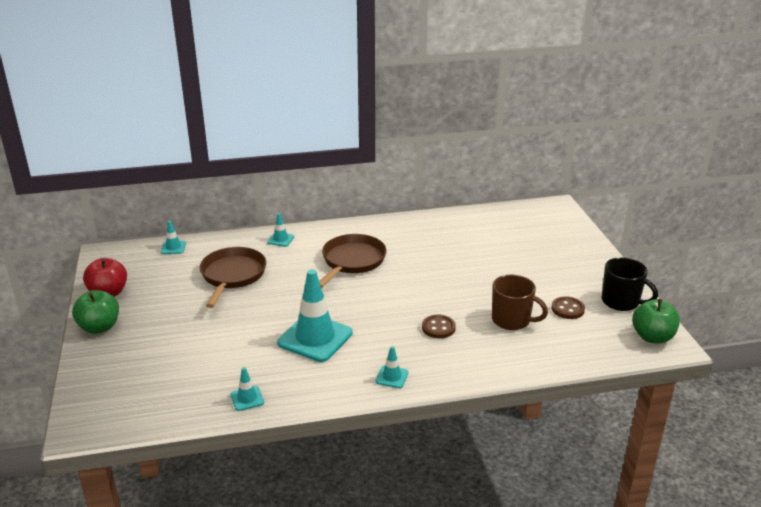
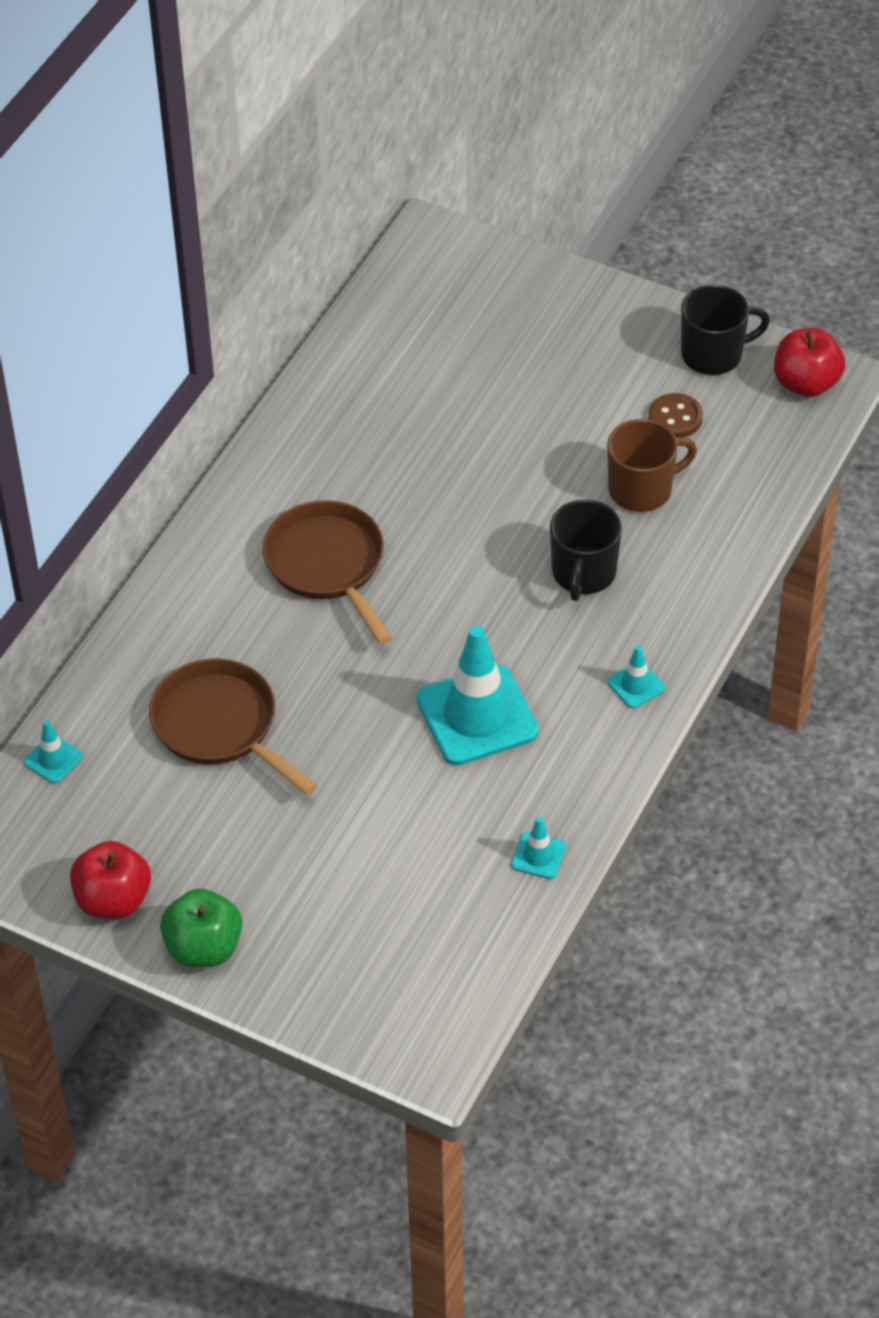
camera: 50 degrees left, 20 degrees up
turquoise traffic cone [267,213,294,247] -> none
brown button [422,314,456,339] -> black mug [550,500,622,601]
green apple [632,299,680,344] -> red apple [774,328,845,397]

